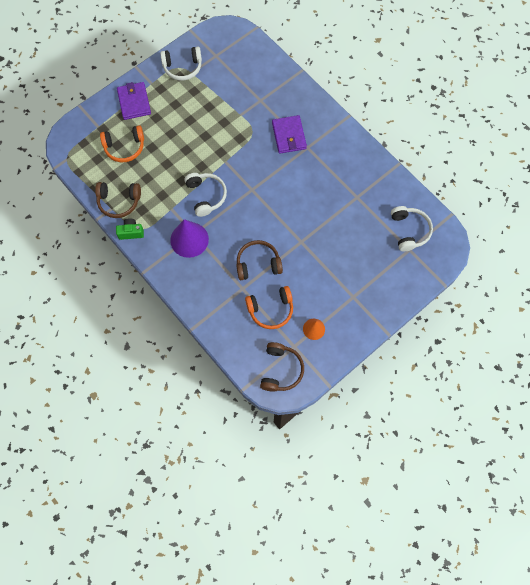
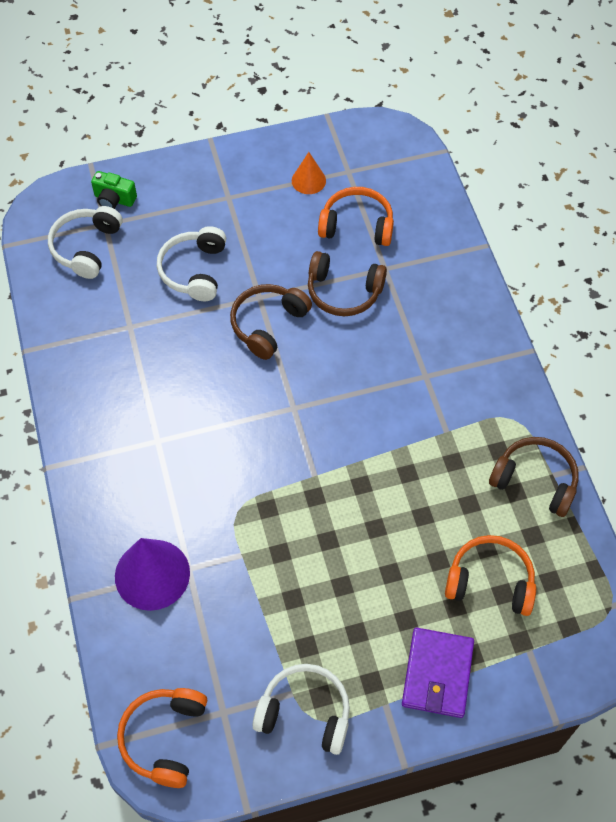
camera: 155 degrees left, 10 degrees down
green camera [116,219,144,240] -> green camera moved to [91,171,137,209]
purple cone [170,219,209,258] -> purple cone moved to [115,538,190,611]
white headphones [185,173,227,217] -> white headphones moved to [157,226,226,301]
brown headphones [260,342,304,392] -> brown headphones moved to [230,284,312,360]
purple wallet [272,115,307,154] -> none
none -> orange headphones [117,688,207,788]

